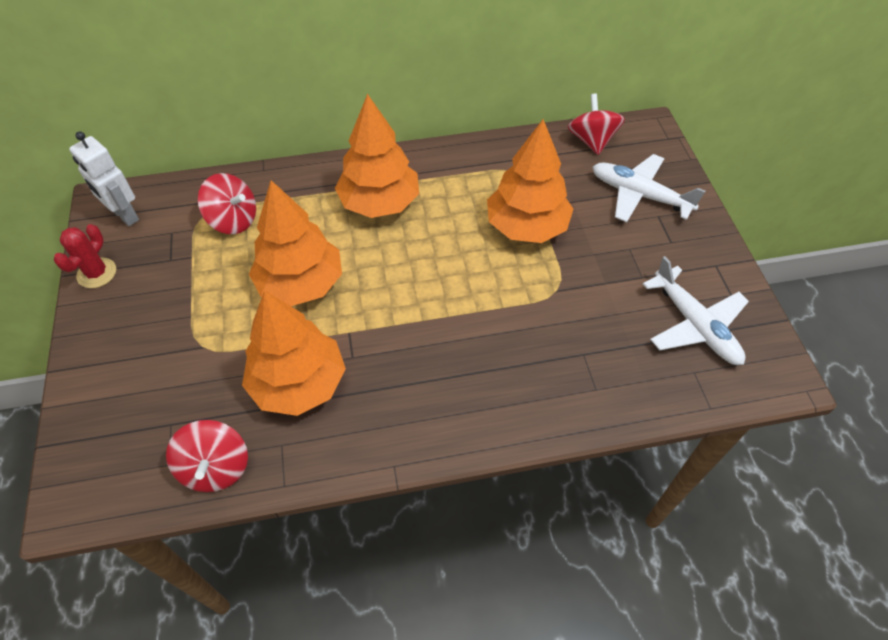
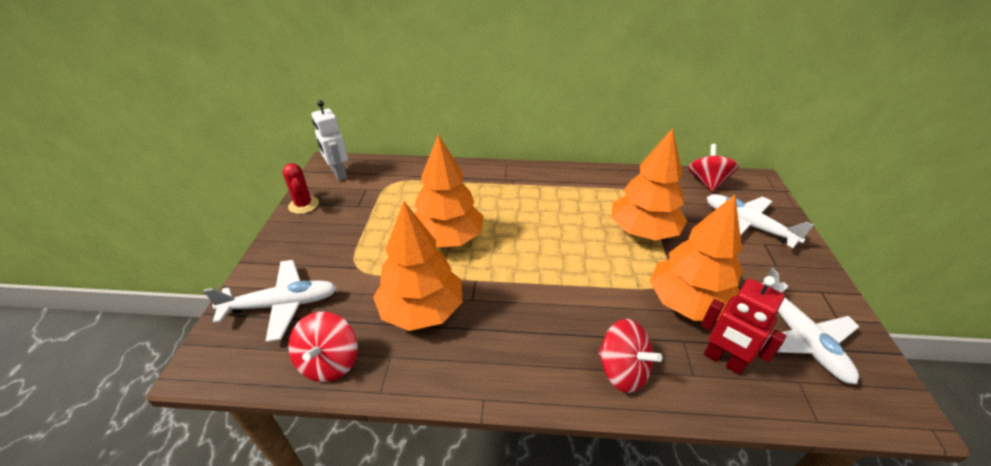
camera: 15 degrees right, 15 degrees down
red cactus [54,224,116,288] -> red cactus turned 60 degrees counterclockwise [282,163,319,214]
red spinning top [198,173,256,234] -> red spinning top moved to [598,319,662,393]
orange tree [335,94,419,218] -> orange tree moved to [650,195,742,321]
none -> white plane [203,260,337,342]
none -> red robot [701,276,786,375]

